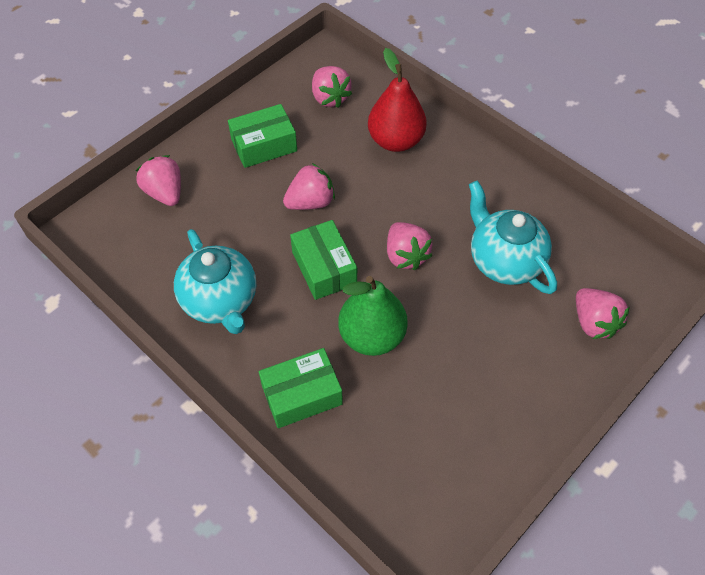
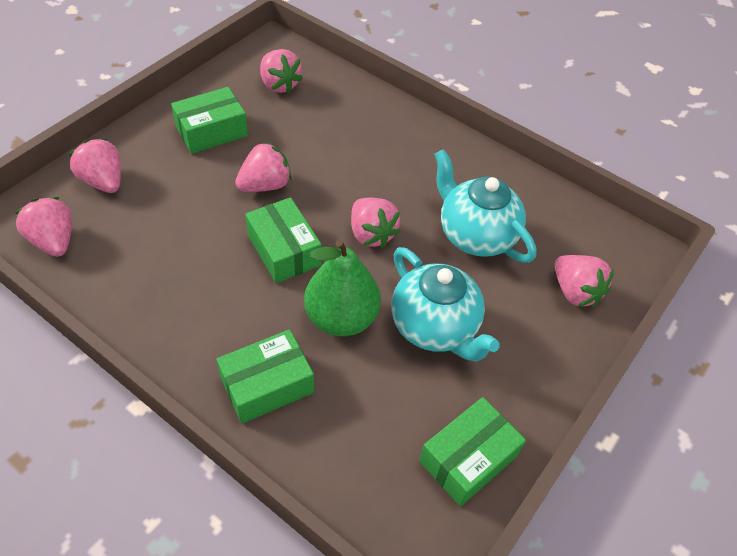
camera: 10 degrees left, 5 degrees down
turquoise teapot [174,229,256,334] -> turquoise teapot moved to [391,247,500,362]
red pear [368,48,427,152] -> none
none -> pink strawberry [15,197,72,257]
none -> green box [419,397,526,506]

